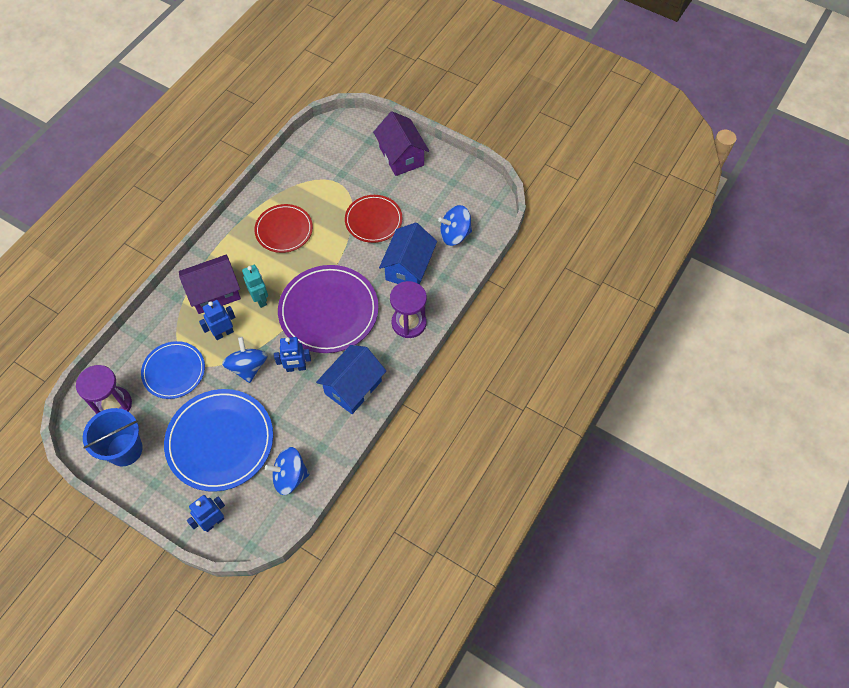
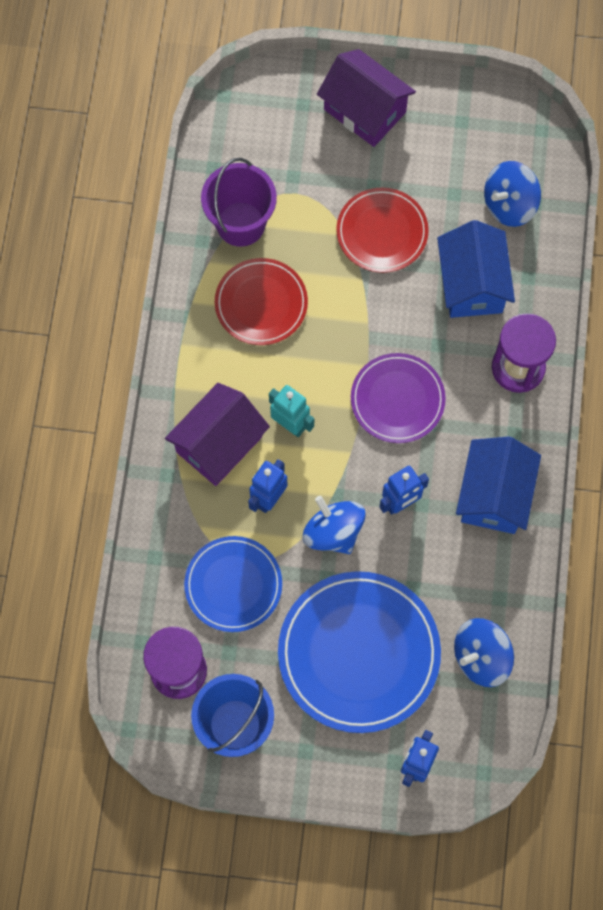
camera: 25 degrees left, 10 degrees up
purple plate [278,265,379,353] -> purple plate [351,353,446,443], size x0.61
none -> purple bucket [201,158,277,247]

